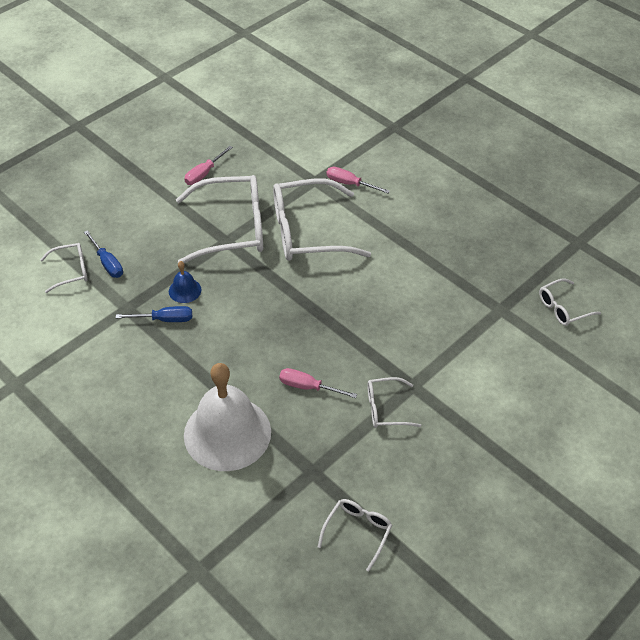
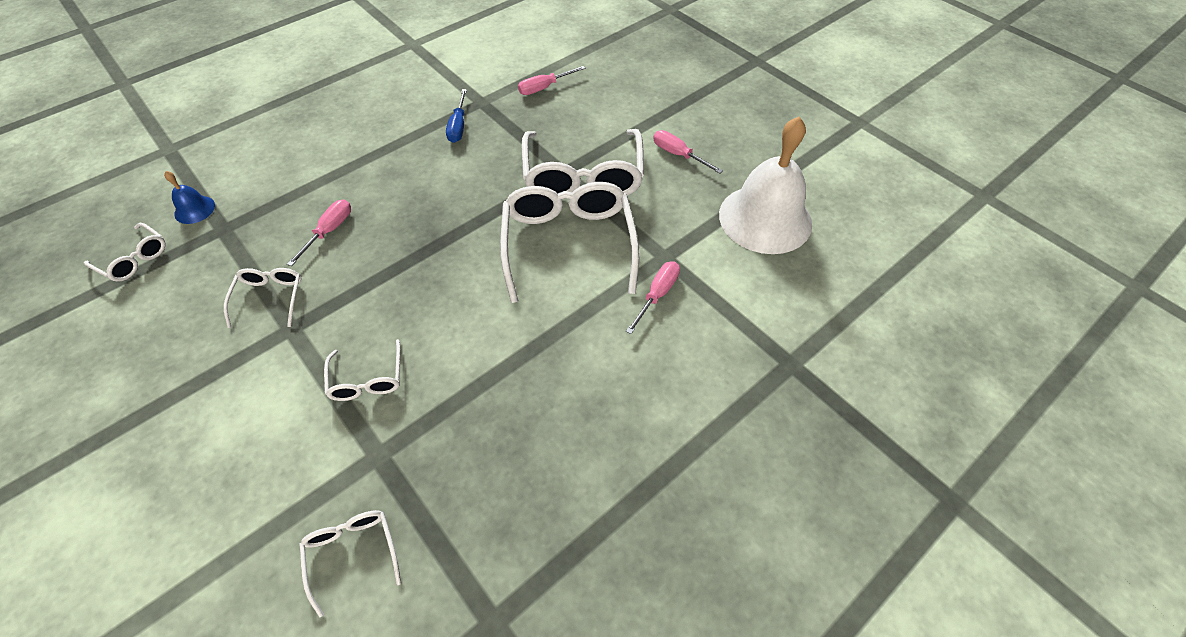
camera: 95 degrees right, 5 degrees up
white glasses [40,243,88,293] -> white glasses moved to [324,339,401,401]
blue screwdriver [84,230,123,278] -> pink screwdriver [518,66,585,95]
blue bell [169,261,202,303] -> blue bell moved to [164,171,215,224]
white bell [184,363,271,471] -> white bell moved to [719,117,812,254]

